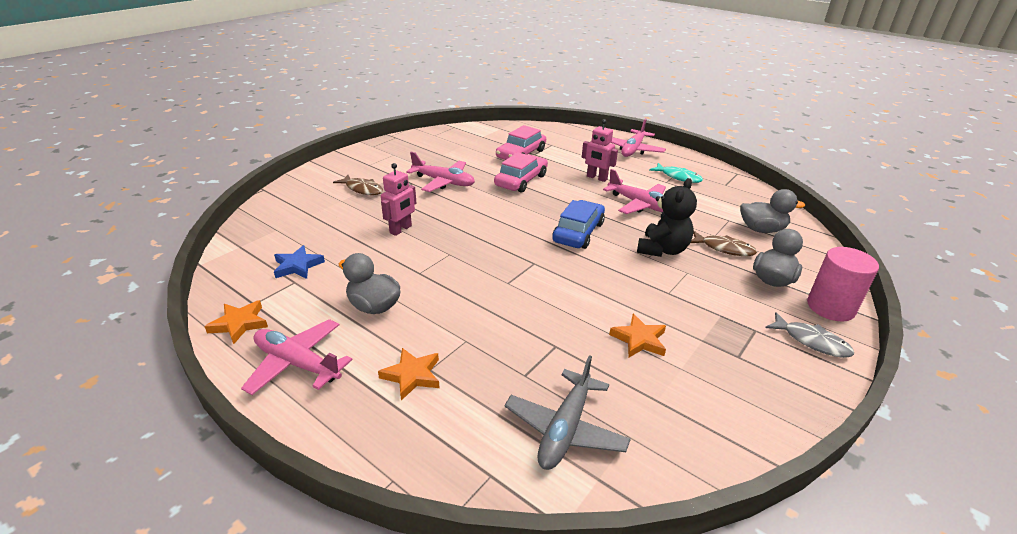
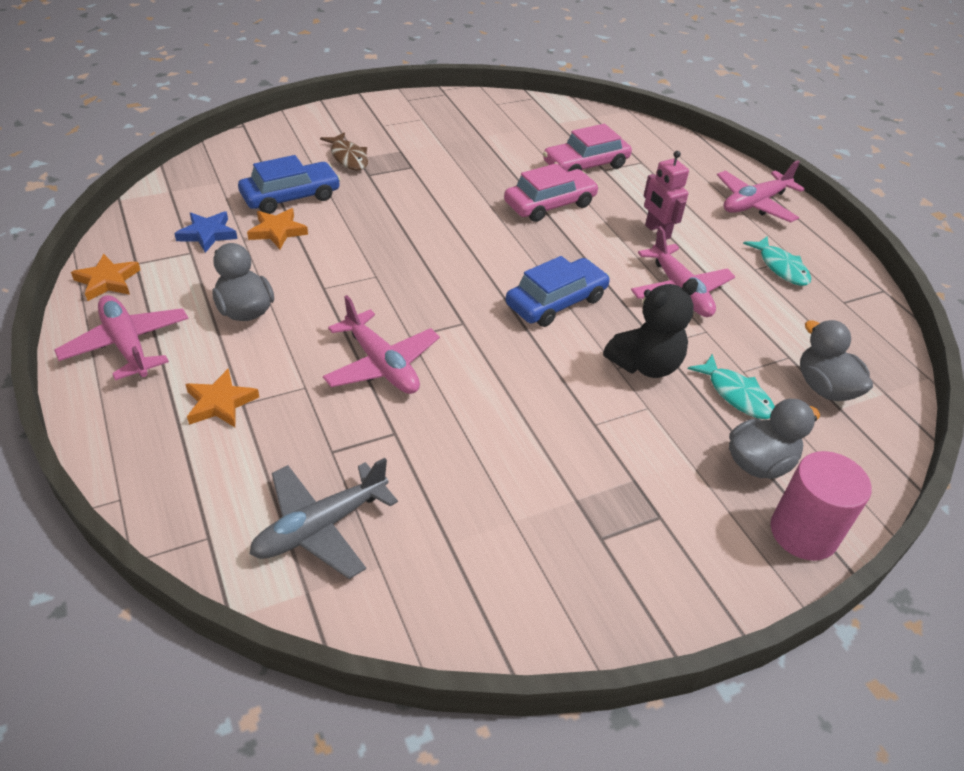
camera: 25 degrees right, 10 degrees up
pink robot [381,163,416,236] -> none
pink plane [406,152,475,192] -> pink plane moved to [323,295,440,394]
orange star [609,314,666,357] -> orange star moved to [247,208,308,249]
brown fish [690,231,757,256] -> turquoise fish [688,354,775,419]
grey duck [740,189,805,233] -> grey duck turned 150 degrees counterclockwise [800,320,873,401]
grey fish [765,312,854,358] -> none
none -> blue car [238,155,341,214]

